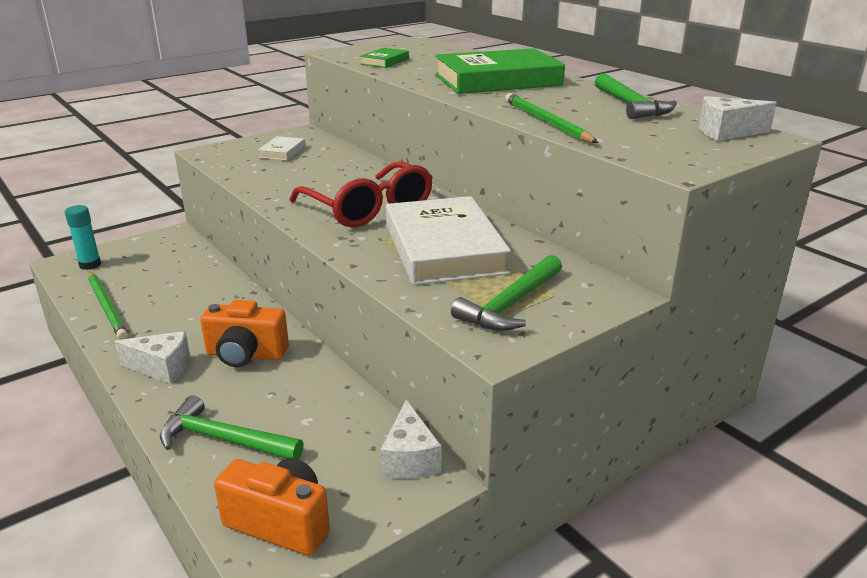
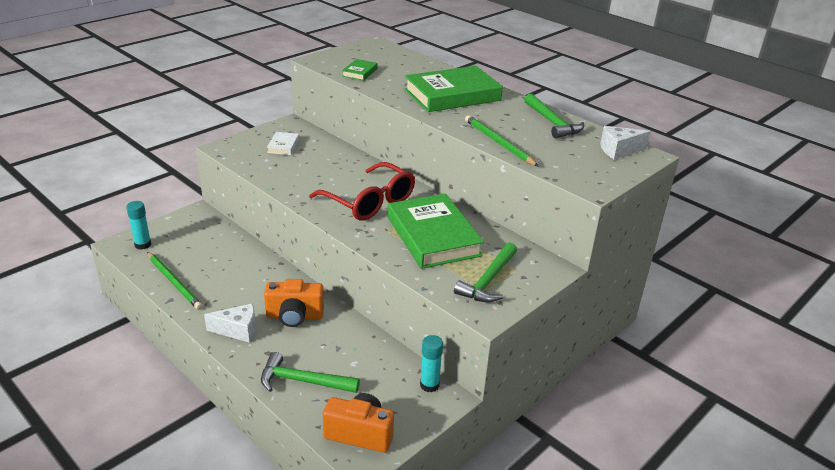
camera: 10 degrees left, 5 degrees up
white cheese [381,400,441,479] -> turquoise glue stick [420,335,443,392]
white book [386,196,511,285] -> green book [388,193,484,269]

